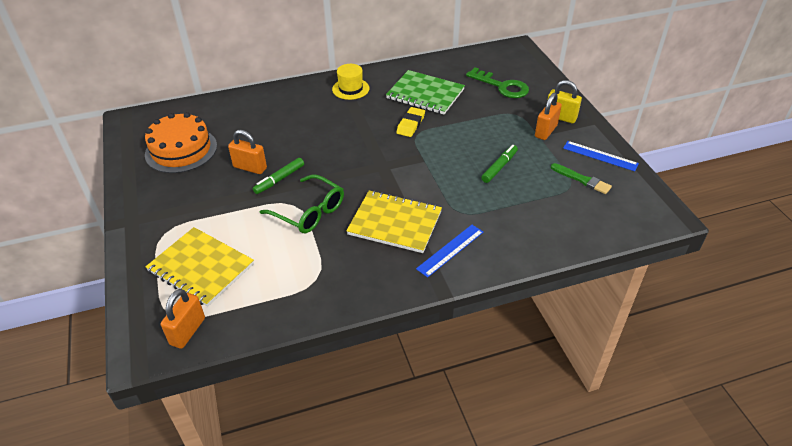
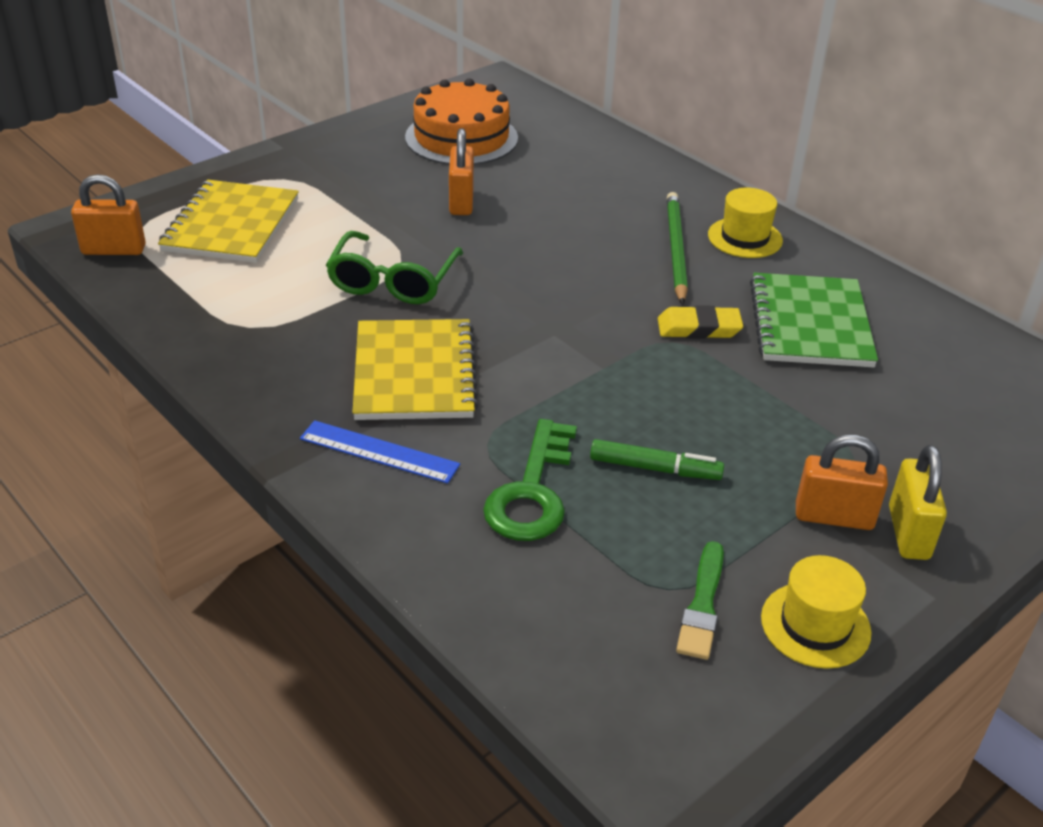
camera: 65 degrees right, 5 degrees down
green marker [253,158,304,194] -> none
green key [466,67,529,98] -> green key moved to [483,419,577,541]
blue ruler [563,141,639,171] -> yellow hat [761,555,871,669]
none -> green pencil [667,192,688,305]

